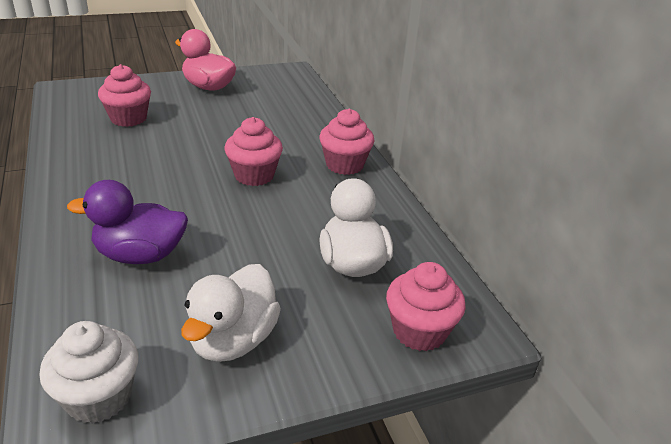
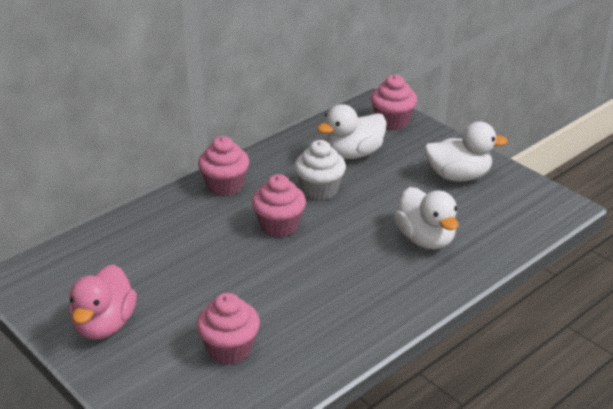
camera: 110 degrees left, 0 degrees up
white cupcake [39,321,138,424] -> white cupcake moved to [294,140,346,200]
purple duck [67,180,188,264] -> white duck [394,187,459,249]

